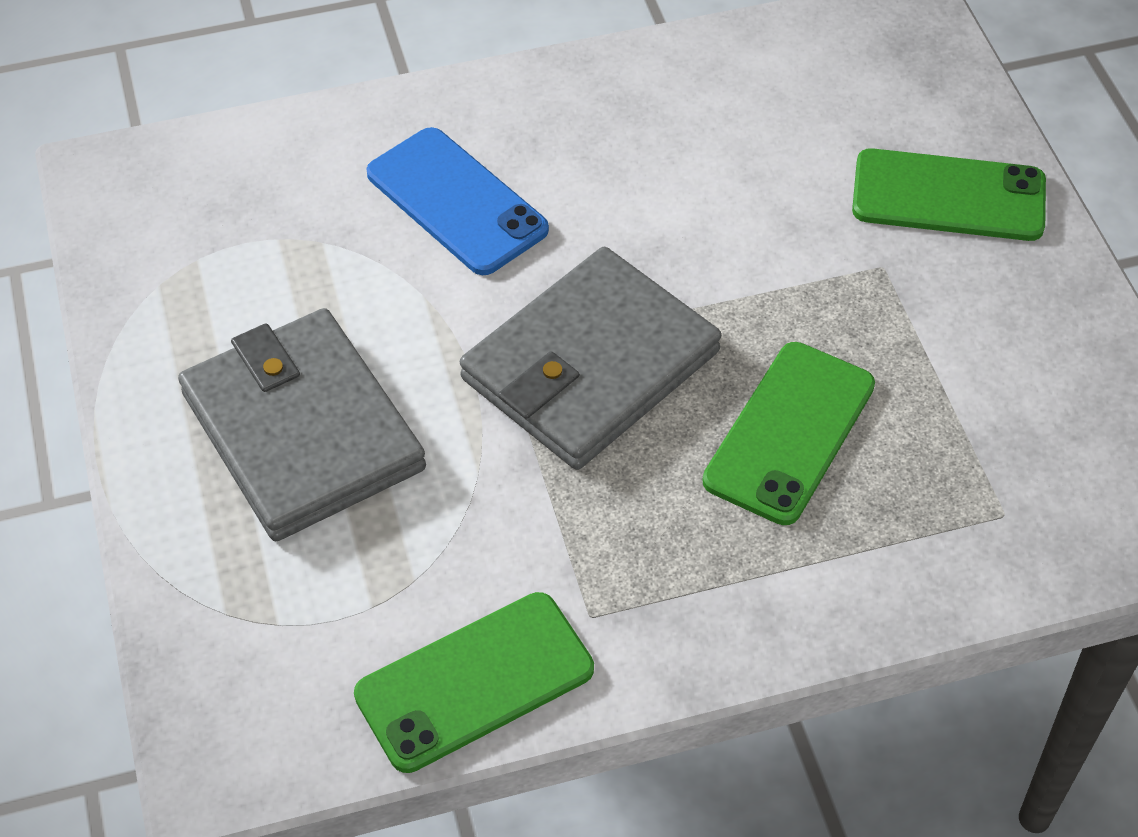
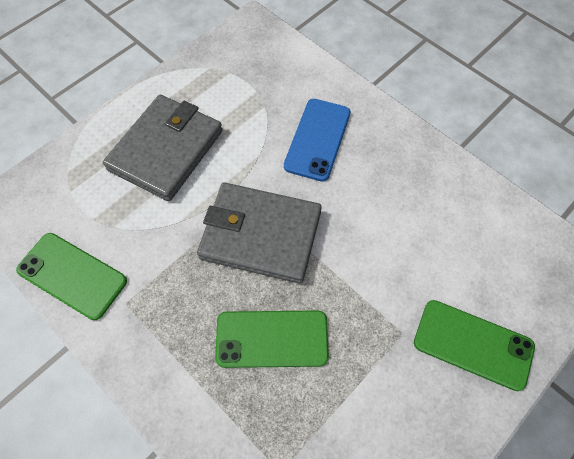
camera: 60 degrees right, 10 degrees up
green phone [852,148,1046,241] -> green phone turned 45 degrees counterclockwise [414,300,535,391]

